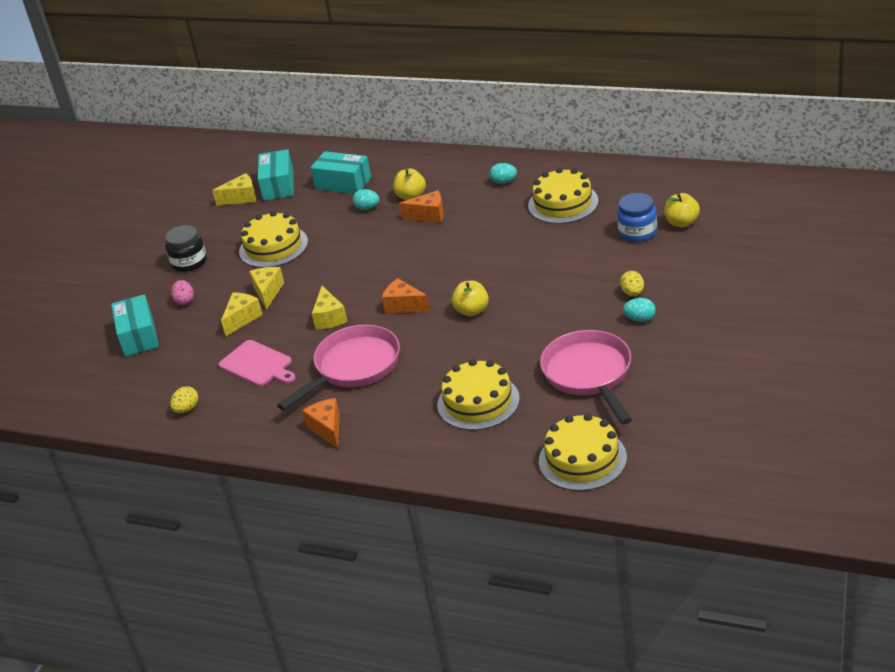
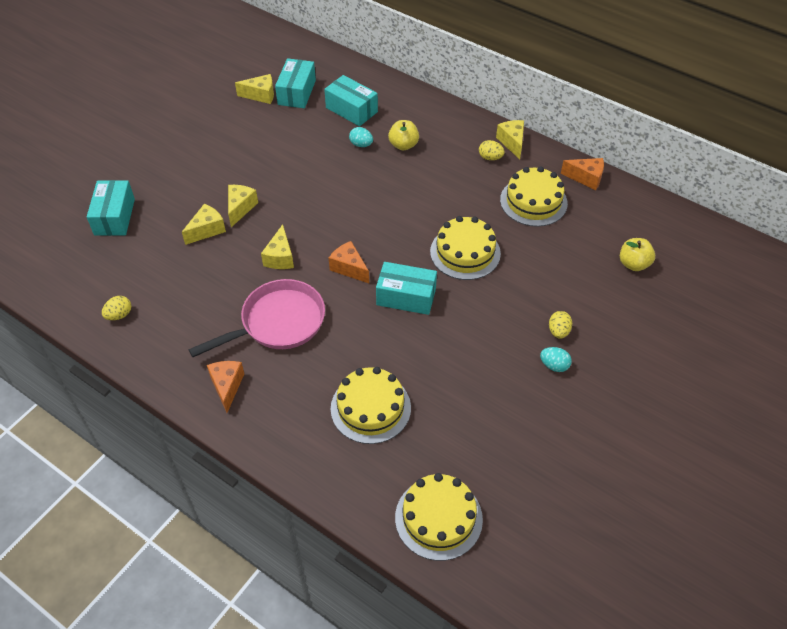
camera: 10 degrees right, 15 degrees up
black jar [165,225,207,272] -> none
pink egg [171,280,194,305] -> none
pink cutting board [218,340,296,386] -> none
yellow cake [239,211,308,268] -> yellow cake moved to [430,216,501,280]
orange cheese [399,190,444,223] -> orange cheese moved to [561,158,604,190]
yellow apple [452,281,489,317] -> turquoise box [376,262,437,315]
turquoise egg [490,163,517,184] -> yellow egg [479,140,505,160]
pink pan [540,330,632,424] -> none
blue jar [617,193,657,242] -> none
none -> yellow cheese [496,120,524,159]

